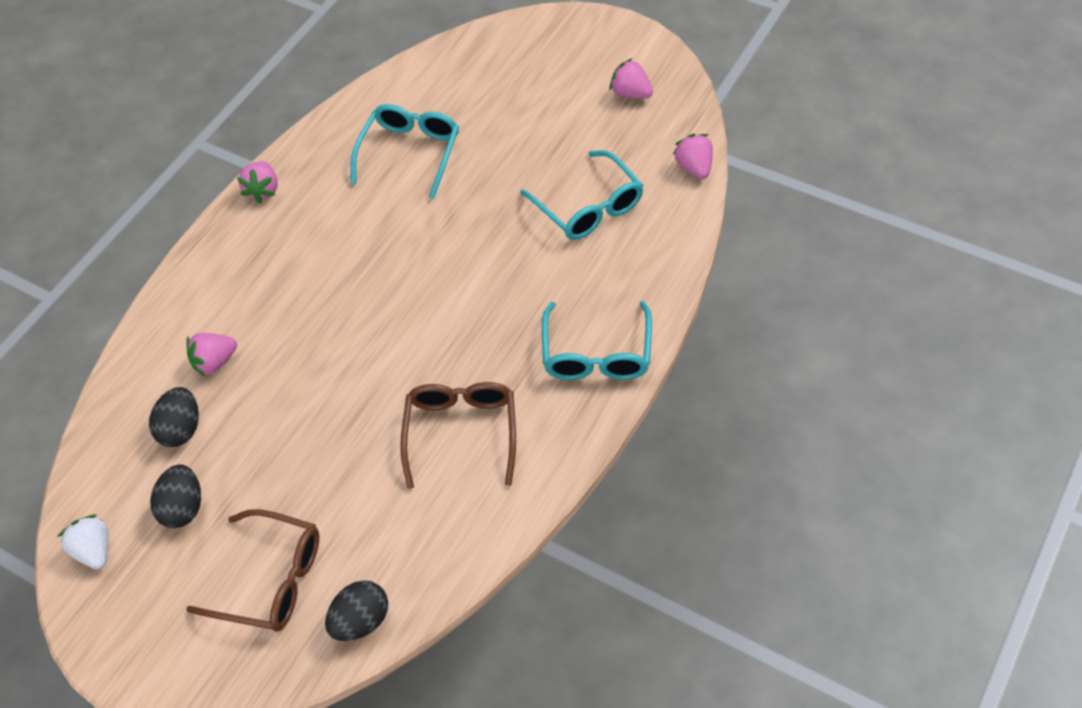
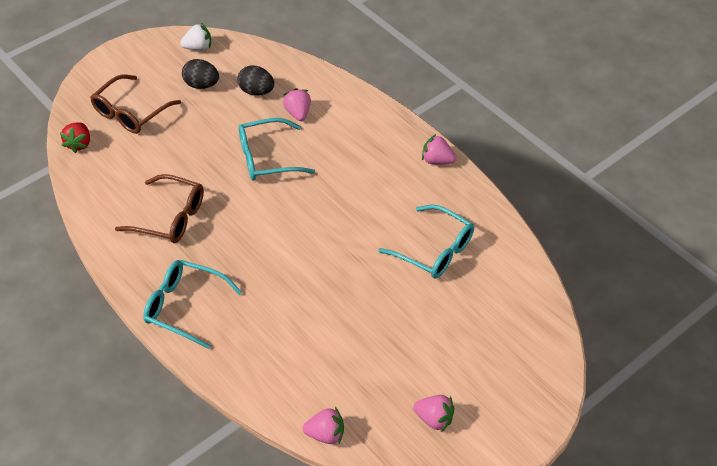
camera: 105 degrees right, 5 degrees down
black egg [325,580,388,641] -> red strawberry [60,122,90,153]
turquoise glasses [520,150,643,240] -> turquoise glasses moved to [239,118,315,180]
pink strawberry [609,58,653,99] -> pink strawberry turned 60 degrees clockwise [413,395,454,432]

